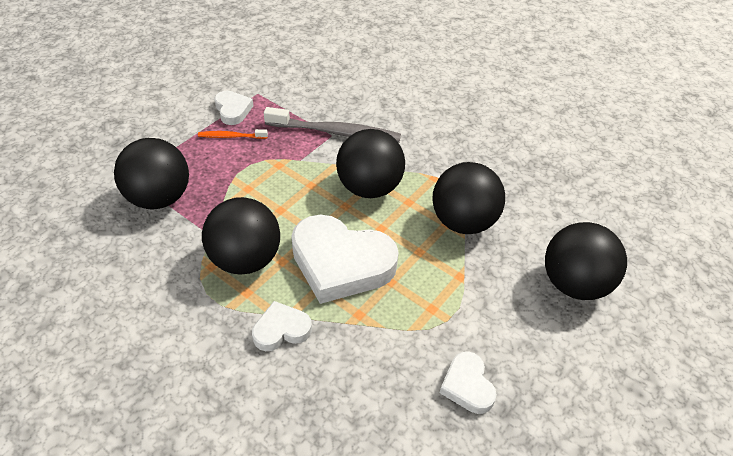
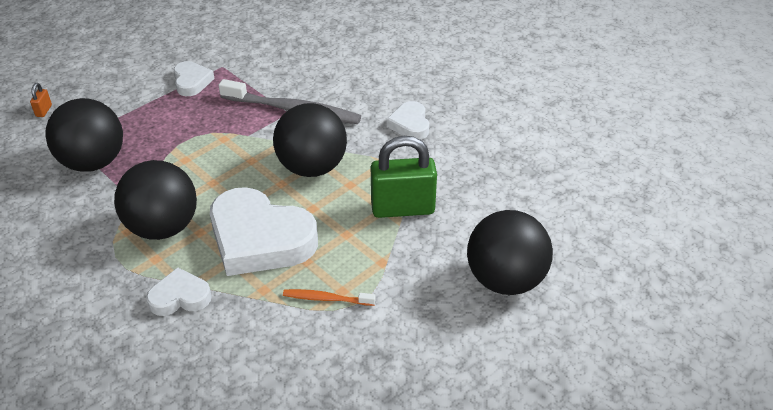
camera: 10 degrees right, 5 degrees down
orange toothbrush [198,129,268,139] -> orange toothbrush moved to [283,289,376,306]
black ball [432,162,505,234] -> green padlock [371,136,437,218]
white heart [440,351,497,414] -> white heart moved to [387,101,429,140]
none -> orange padlock [30,83,52,117]

